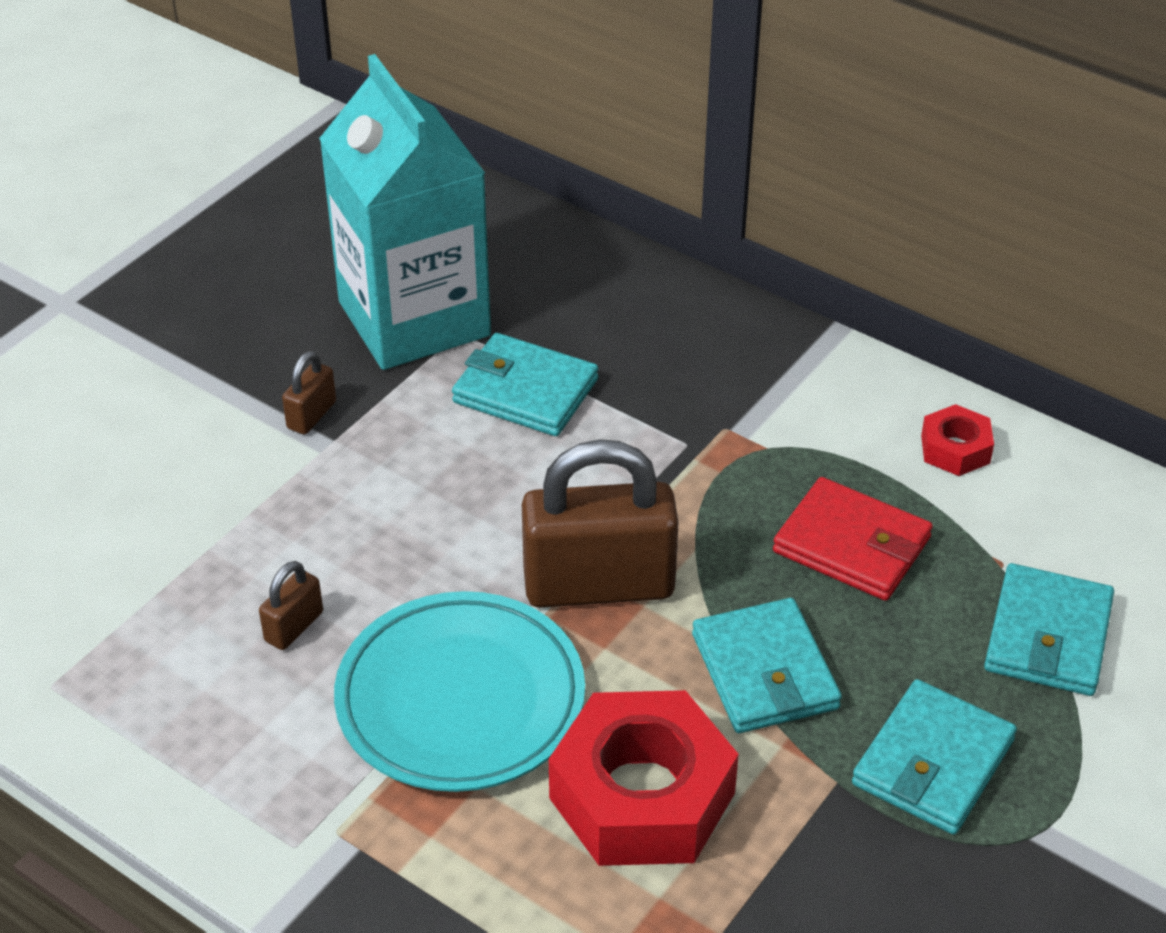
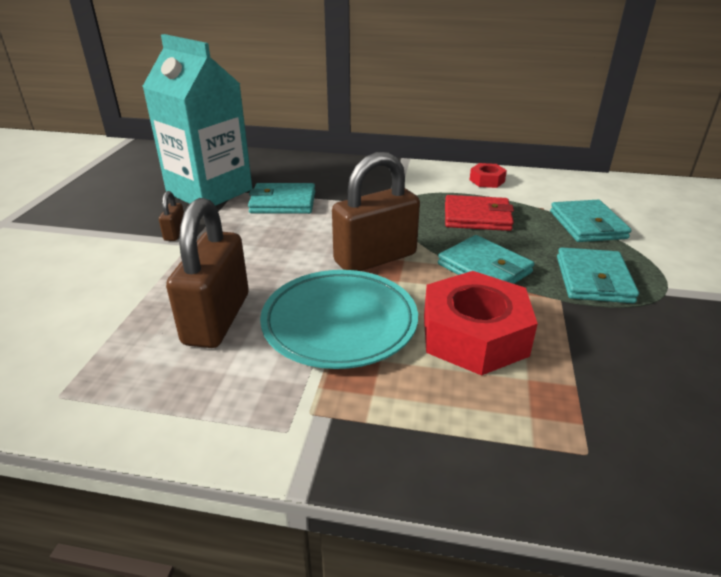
camera: 25 degrees left, 10 degrees down
brown padlock [259,561,323,650] -> brown padlock [166,198,249,348], size x2.28

